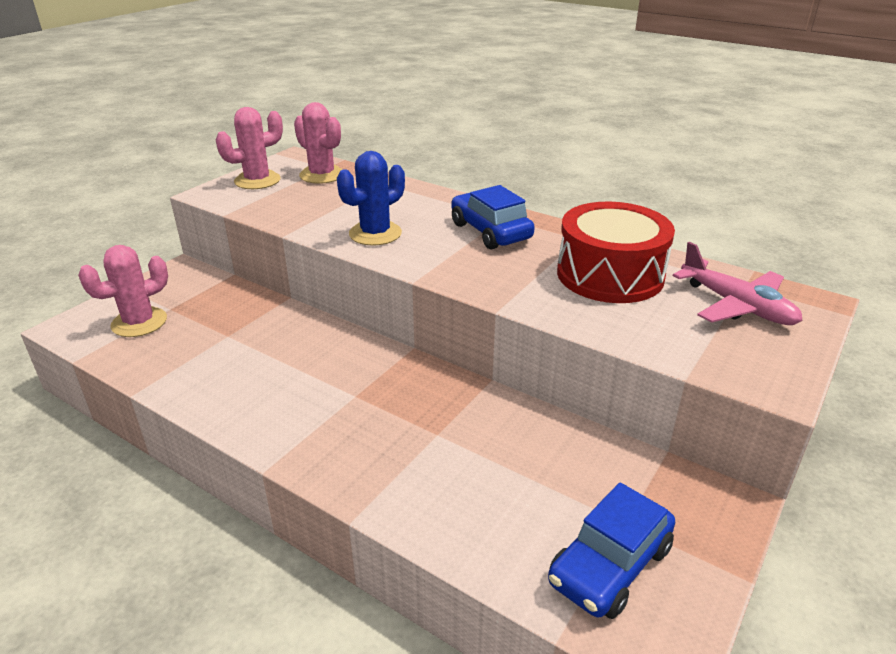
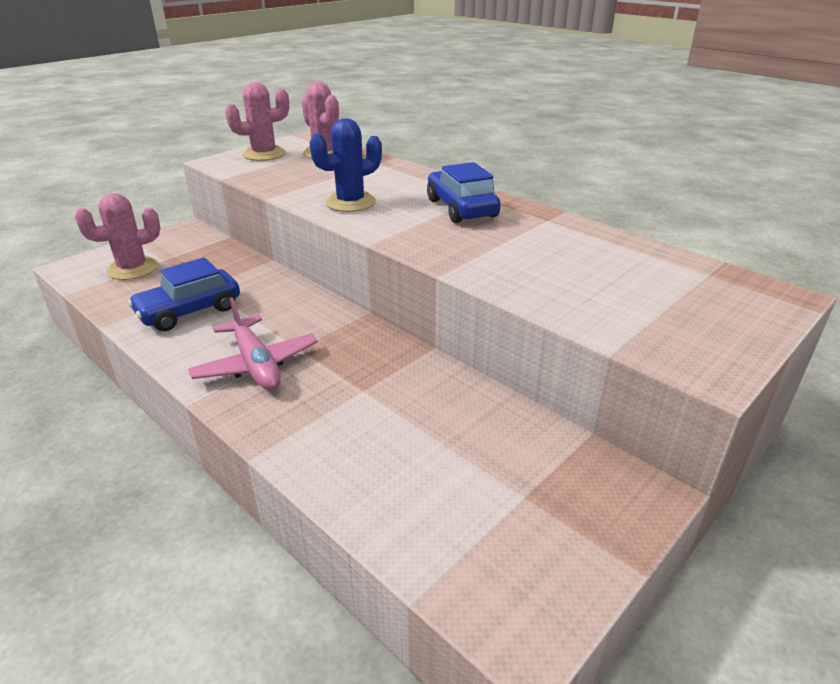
camera: 10 degrees right, 0 degrees up
blue car [548,482,675,619] -> blue car moved to [128,257,240,331]
red drum [557,202,675,303] -> none
pink plane [673,242,803,325] -> pink plane moved to [188,297,318,390]

